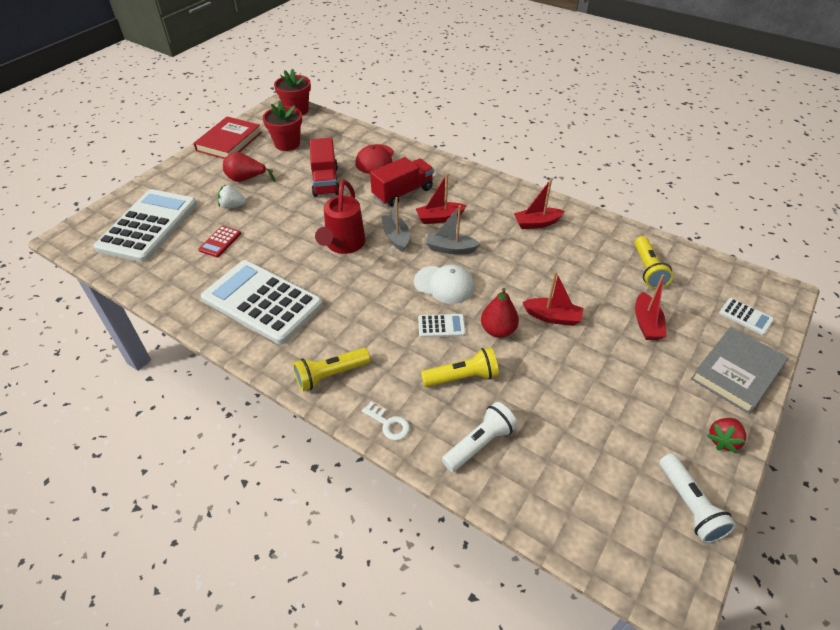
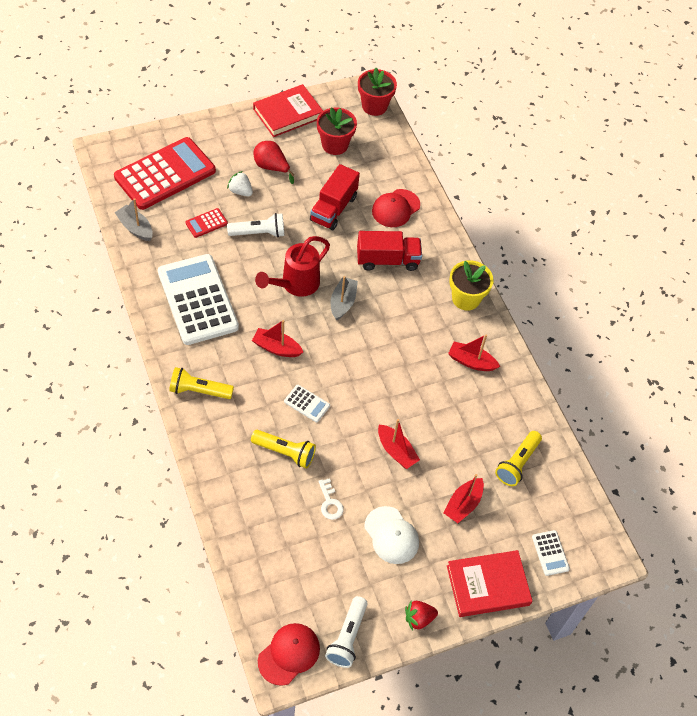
camera: 30 degrees right, 10 degrees up
white calculator [94,189,197,262] -> red calculator [114,137,216,210]
white key [362,402,410,440] -> white key moved to [318,478,344,520]
white cap [414,265,475,304] -> white cap moved to [364,506,419,564]
red boat [416,174,467,224] -> red boat moved to [252,320,303,357]
grey boat [426,205,480,255] -> grey boat moved to [114,198,153,241]
white flashlight [442,402,518,472] -> white flashlight moved to [227,213,284,237]
red pear [481,288,519,338] -> none
grey book [691,327,788,414] -> red book [447,550,532,617]
none -> red cap [258,623,320,686]
none -> yellow flower pot [449,260,494,311]

